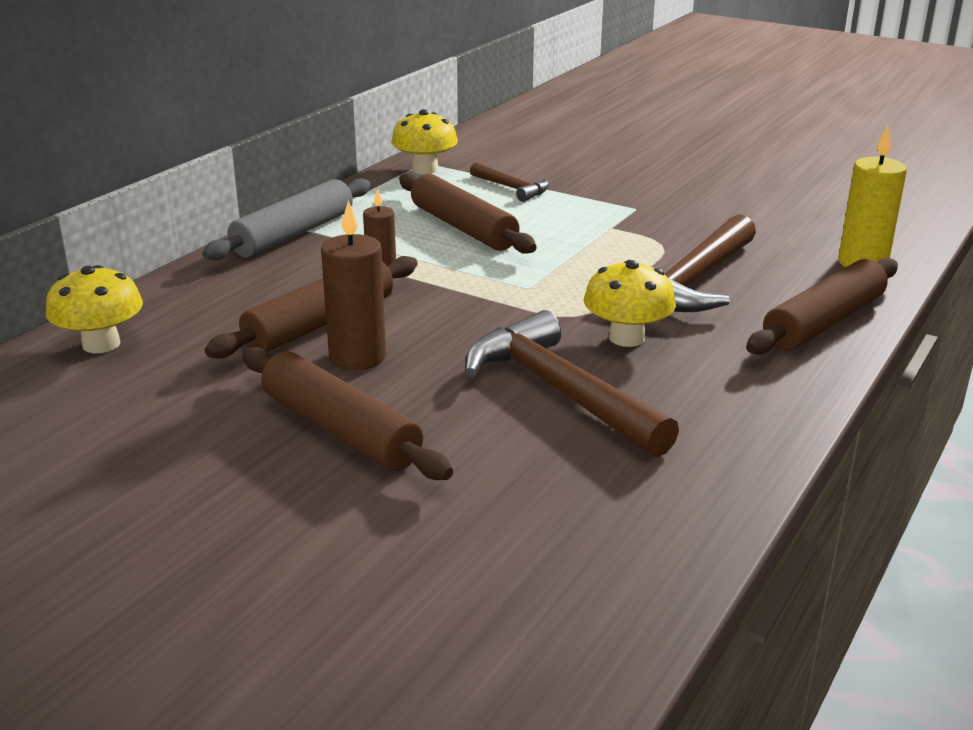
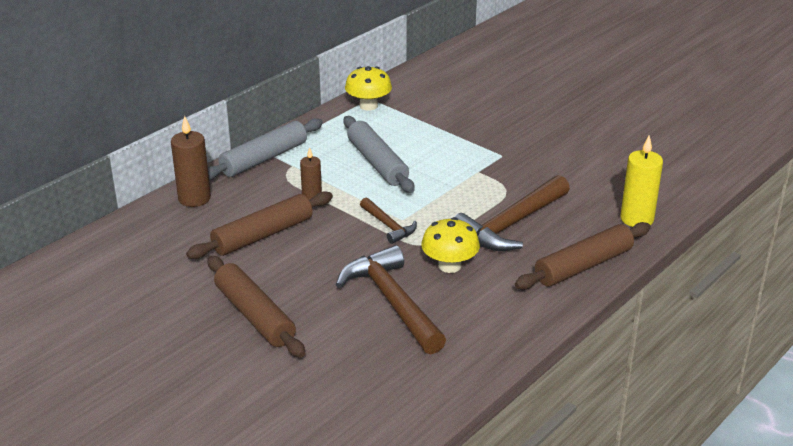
camera: 10 degrees right, 5 degrees up
yellow mushroom [46,265,143,353] -> none
brown candle [321,200,386,370] -> brown candle moved to [171,116,211,207]
brown rolling pin [399,173,537,254] -> grey rolling pin [343,116,415,193]
brown hammer [470,162,549,202] -> brown hammer moved to [360,198,417,244]

